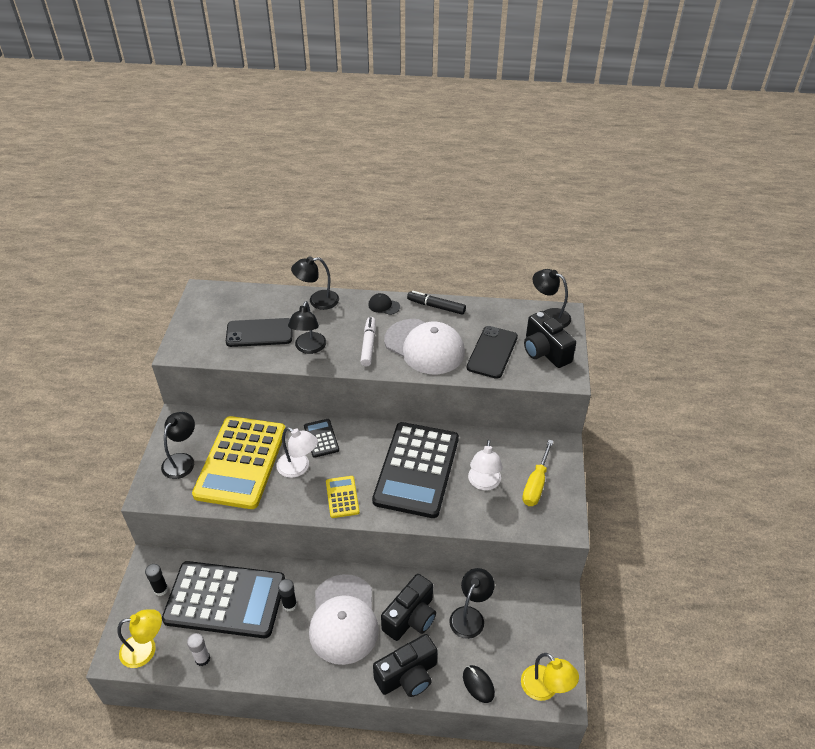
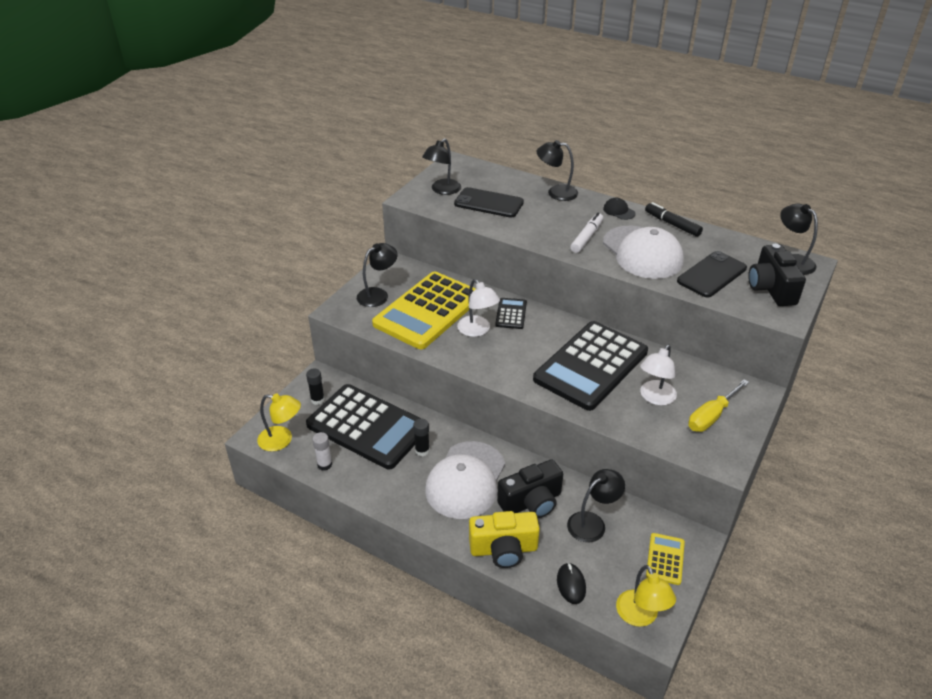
camera: 25 degrees right, 5 degrees down
black lamp [288,301,326,354] -> black lamp moved to [422,138,461,195]
yellow calculator [326,476,360,518] -> yellow calculator moved to [646,533,685,585]
black camera [373,634,438,697] -> yellow camera [469,511,540,568]

